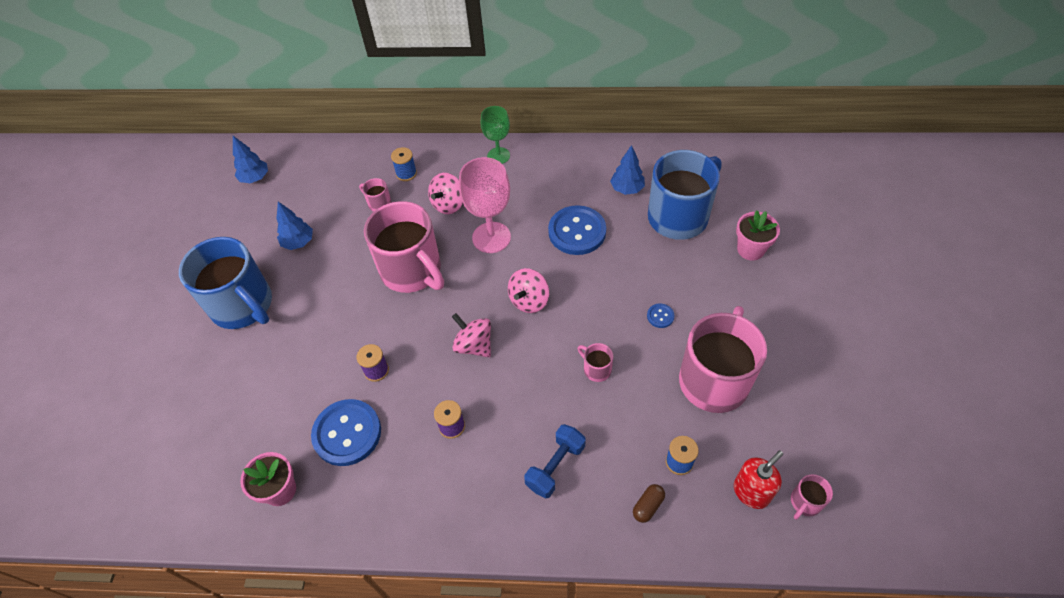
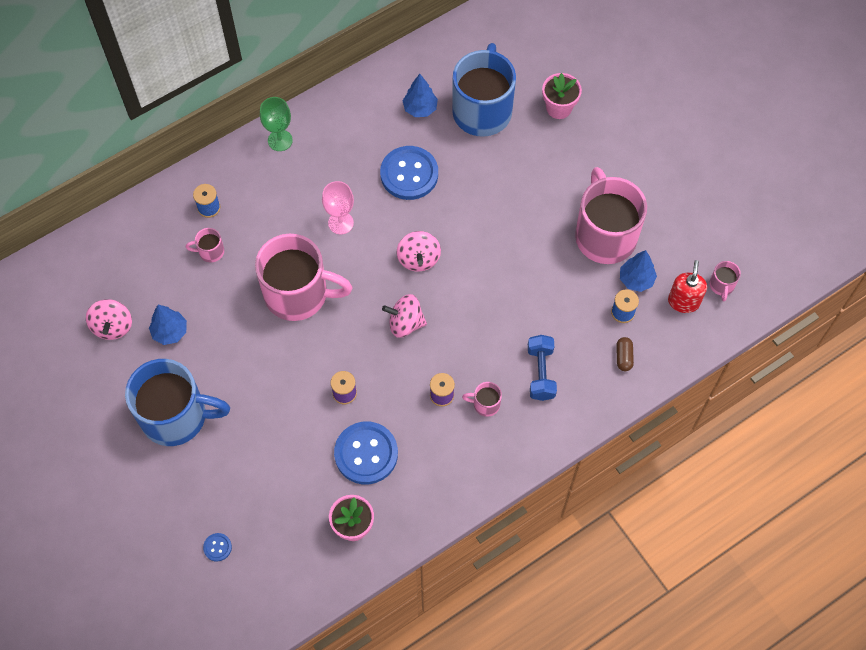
camera: 40 degrees left, 10 degrees up
blue tree [233,136,268,183] -> blue tree moved to [620,250,657,292]
pink spinning top [428,173,463,214] -> pink spinning top moved to [86,299,132,340]
pink goblet [459,157,511,253] -> pink goblet [322,181,354,235], size x0.64
pink mug [578,343,614,382] -> pink mug moved to [462,382,502,417]
blue button [647,303,675,328] -> blue button moved to [203,533,232,561]

